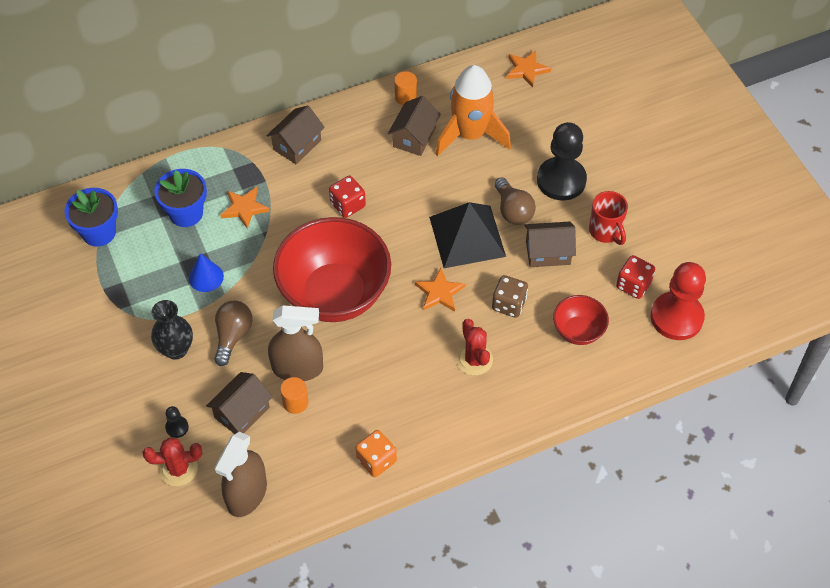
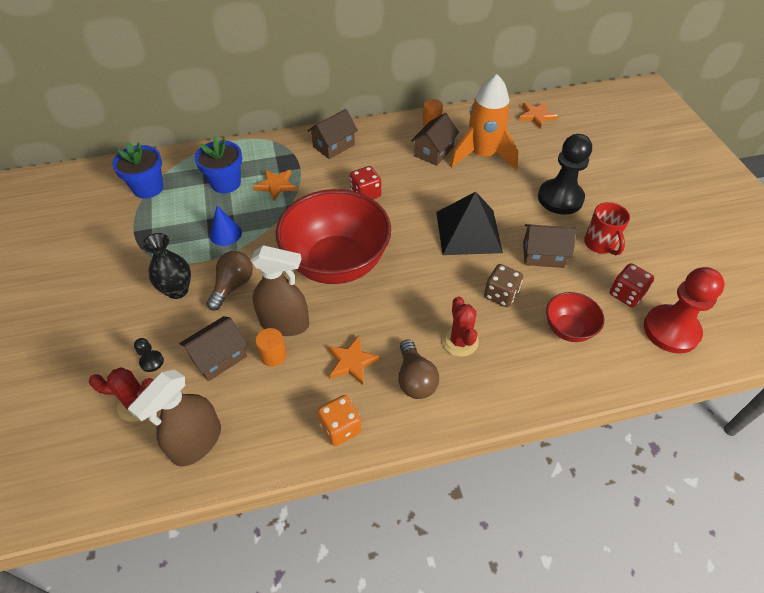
camera: 10 degrees right, 5 degrees down
orange star [415,268,466,312] -> orange star moved to [328,336,381,385]
brown light bulb [494,178,536,225] -> brown light bulb moved to [398,339,439,399]

